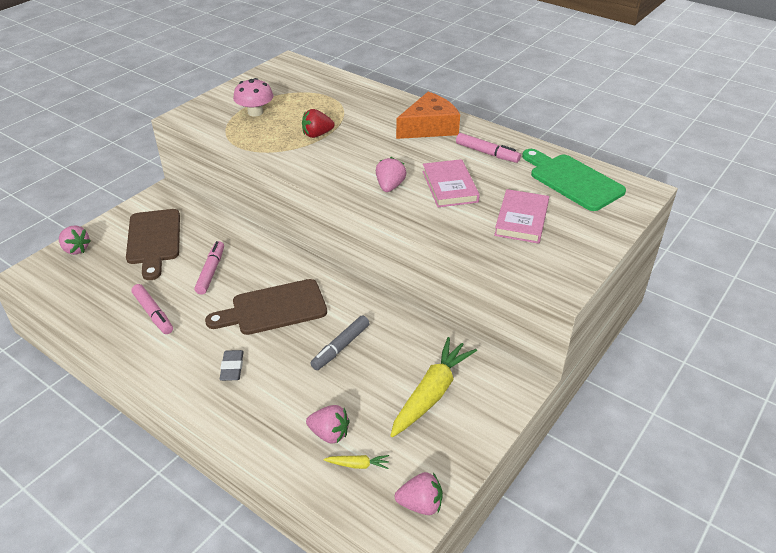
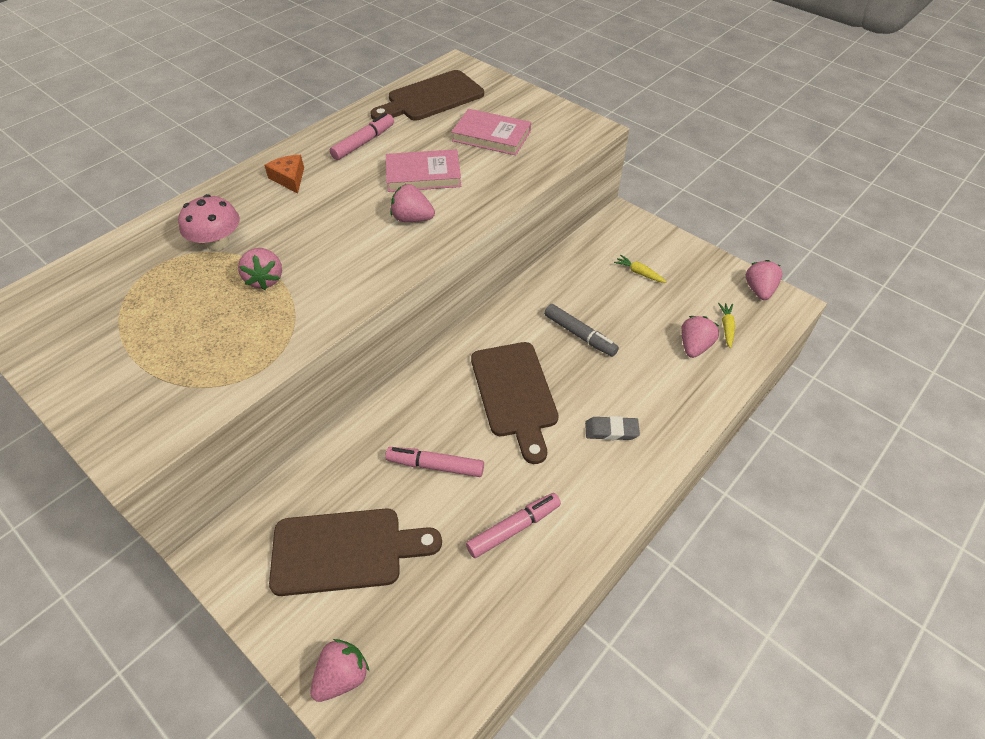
camera: 85 degrees left, 10 degrees up
pink mushroom [233,78,274,117] -> pink mushroom moved to [178,194,240,251]
red strawberry [302,109,335,138] -> pink strawberry [238,248,282,290]
yellow carrot [390,337,477,437] -> yellow carrot [614,255,666,283], size x0.43
orange cheese [396,92,460,139] -> orange cheese [264,155,304,194], size x0.53
green cutting board [522,149,626,211] -> brown cutting board [370,70,484,120]

